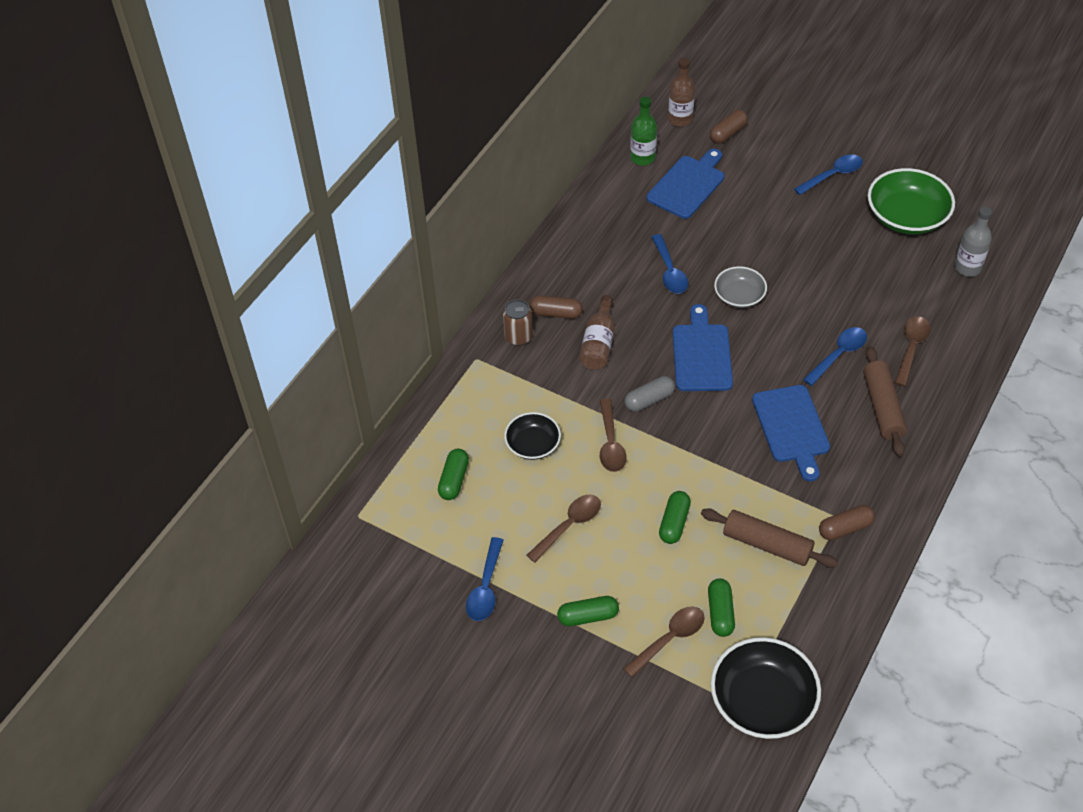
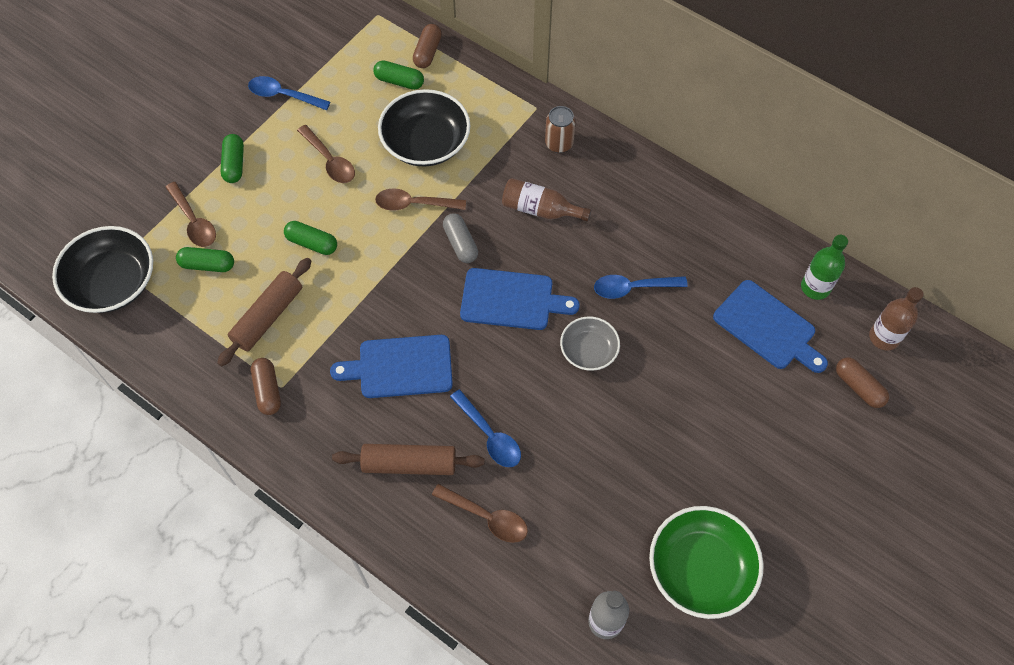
camera: 95 degrees right, 10 degrees up
black bowl [504,412,561,460] -> black bowl [378,89,470,167], size x1.70
brown capsule [530,295,583,319] -> brown capsule moved to [413,24,442,68]
blue spoon [794,154,863,195] -> none

